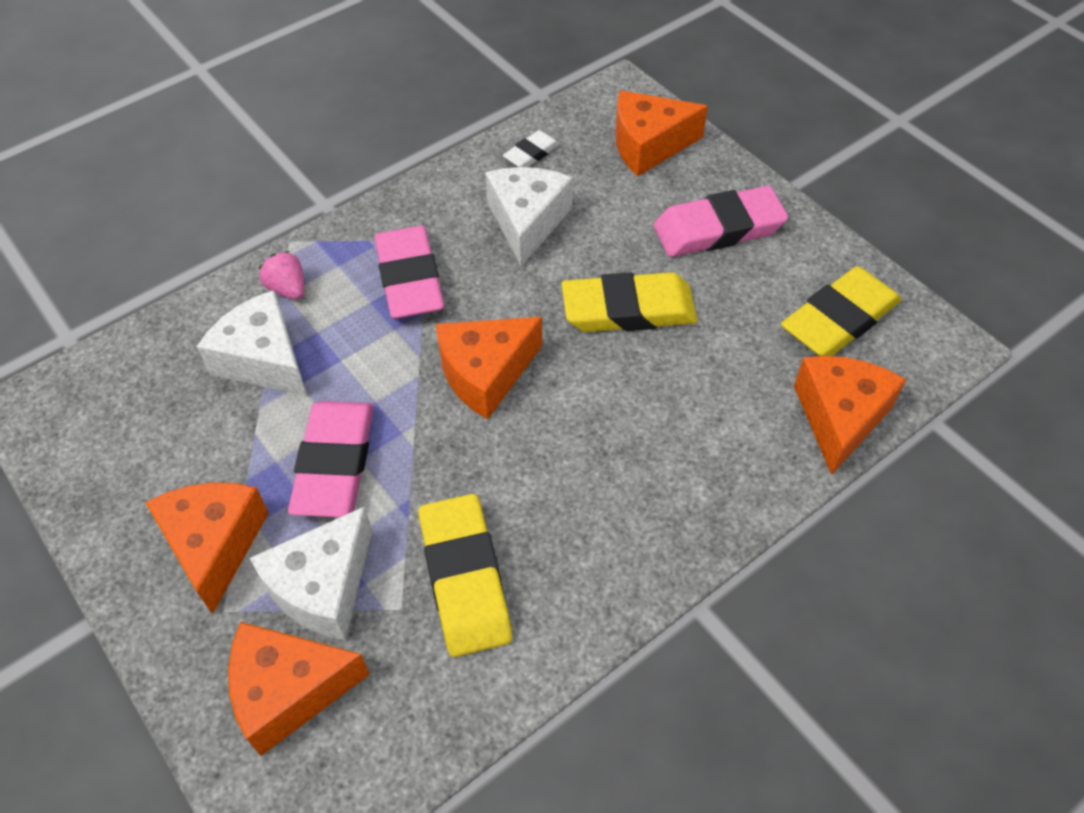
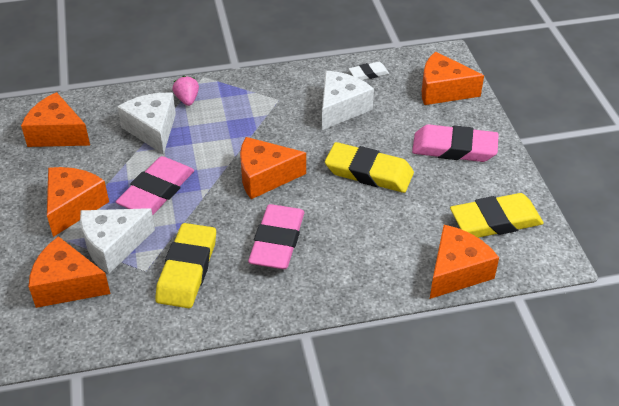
camera: 25 degrees right, 10 degrees down
pink eraser [374,226,444,319] -> pink eraser moved to [248,204,304,269]
none -> orange cheese [21,92,90,147]

